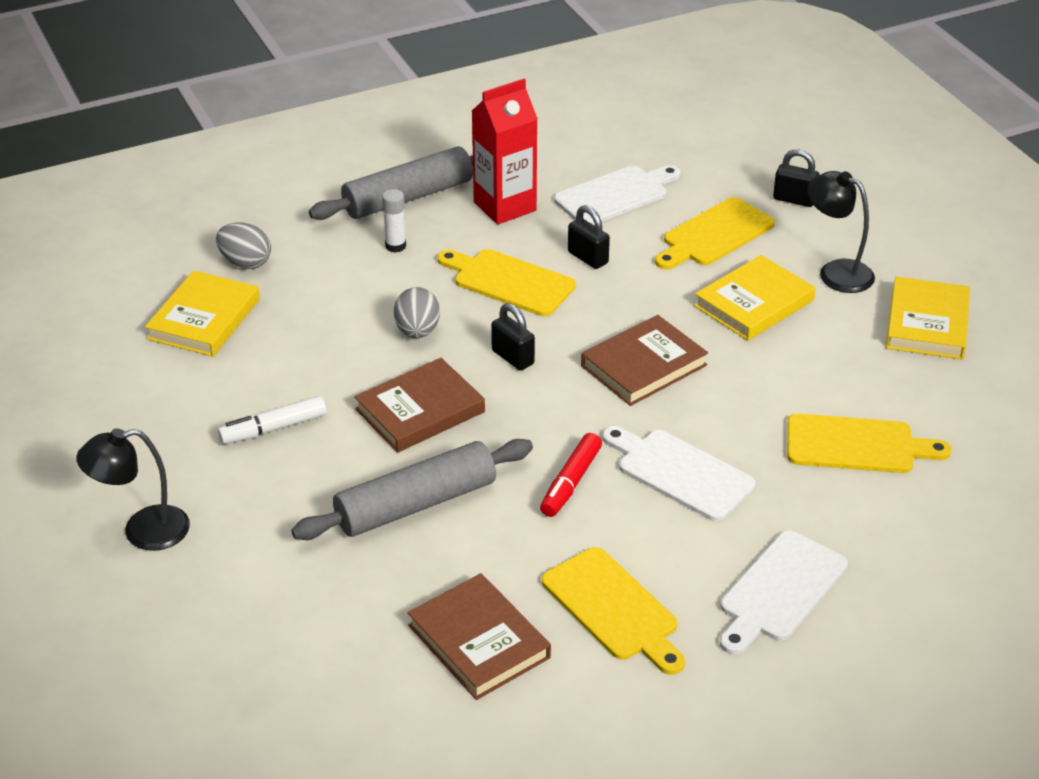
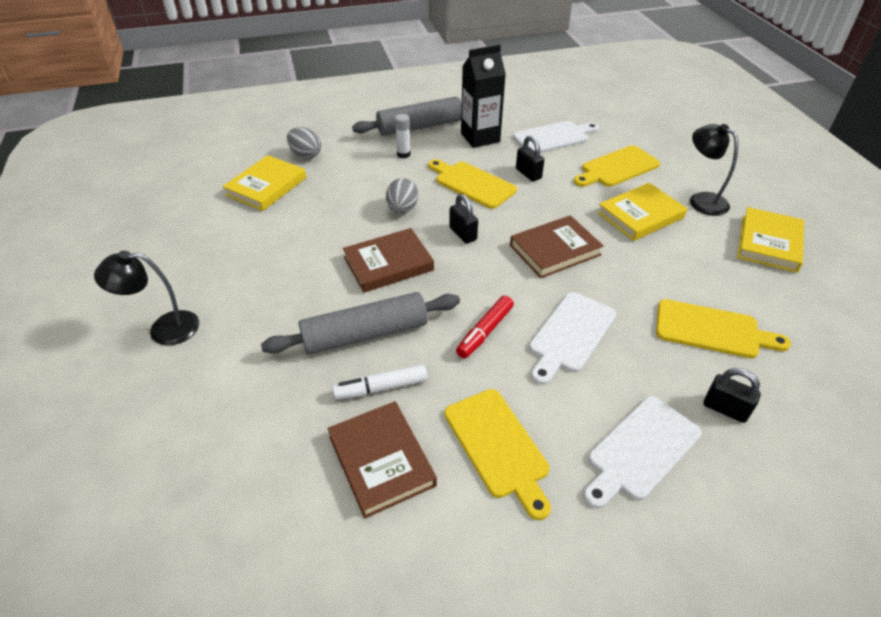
camera: 10 degrees right, 5 degrees up
white marker [218,396,327,444] -> white marker moved to [332,364,428,400]
red carton [472,79,538,225] -> black carton [461,45,506,148]
white cutting board [602,426,755,521] -> white cutting board turned 105 degrees counterclockwise [529,292,616,385]
black padlock [773,149,820,207] -> black padlock moved to [704,368,761,423]

